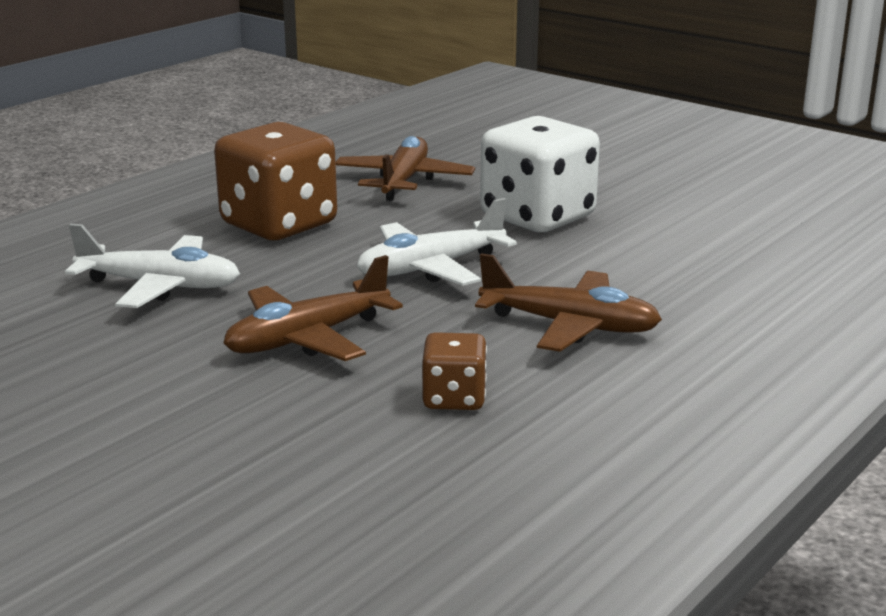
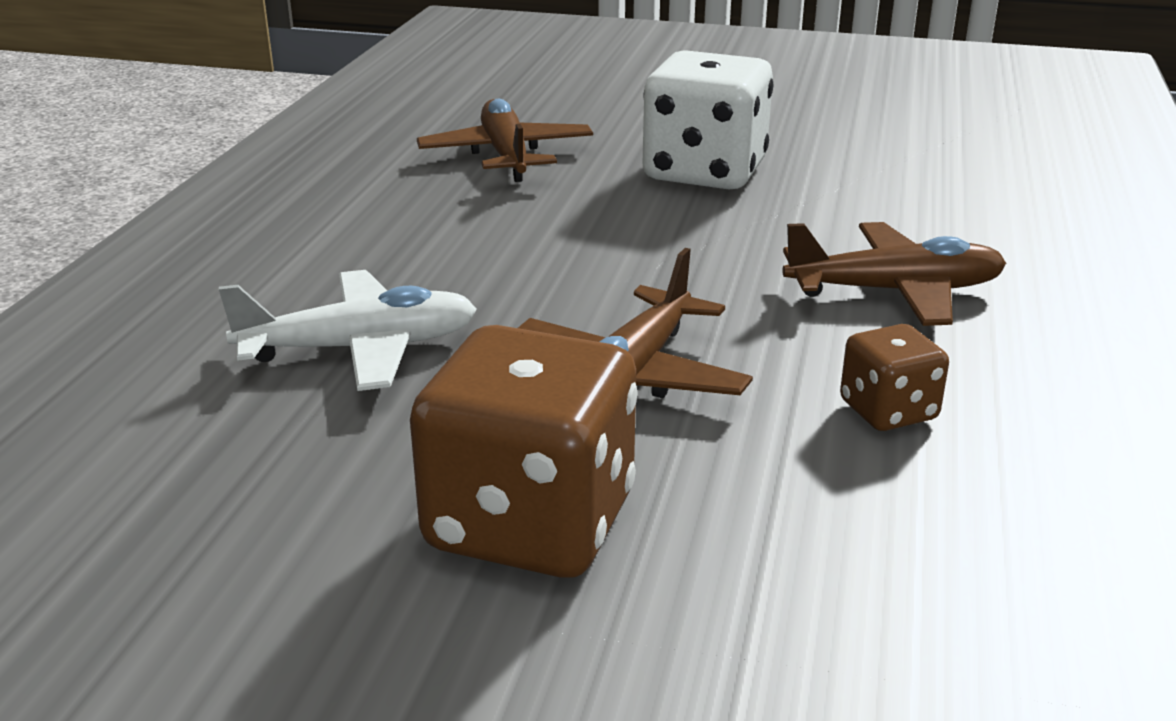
camera: 25 degrees left, 5 degrees up
brown dice [214,122,337,240] -> brown dice moved to [410,325,638,578]
white plane [357,198,517,286] -> none

